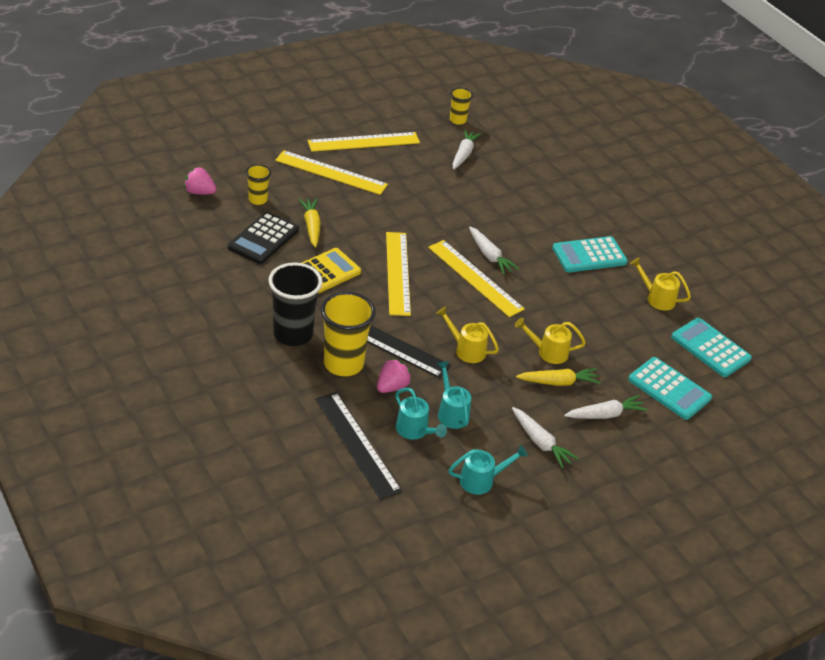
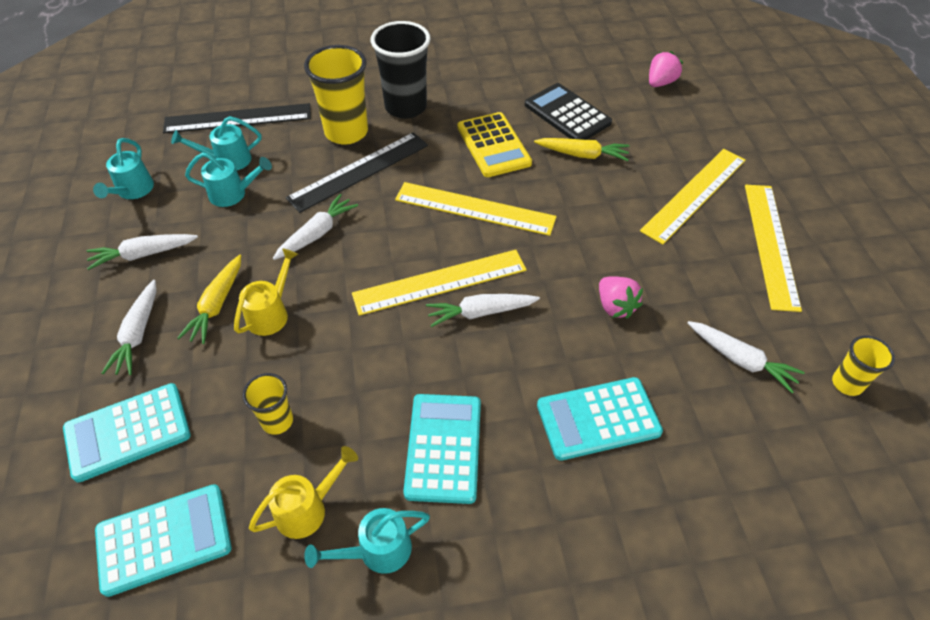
camera: 115 degrees right, 10 degrees up
yellow cup [246,164,271,205] -> yellow cup moved to [242,373,293,435]
pink strawberry [377,358,412,393] -> pink strawberry moved to [599,276,643,319]
yellow watering can [436,307,499,363] -> white carrot [273,194,358,260]
none -> turquoise watering can [304,508,430,574]
none -> turquoise calculator [537,377,663,461]

